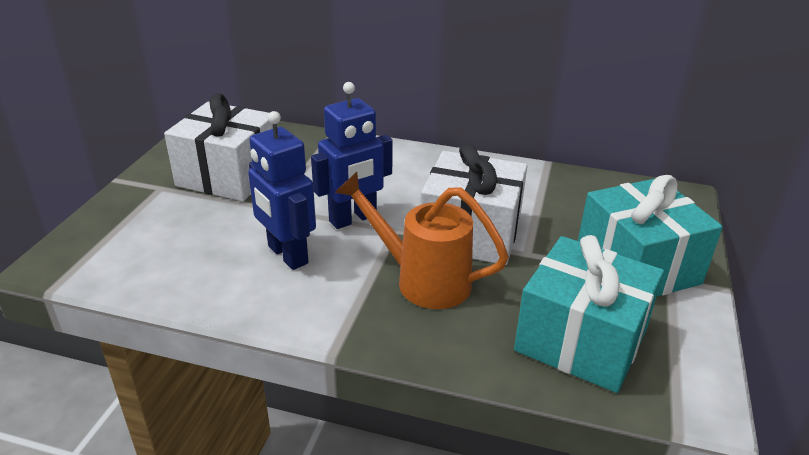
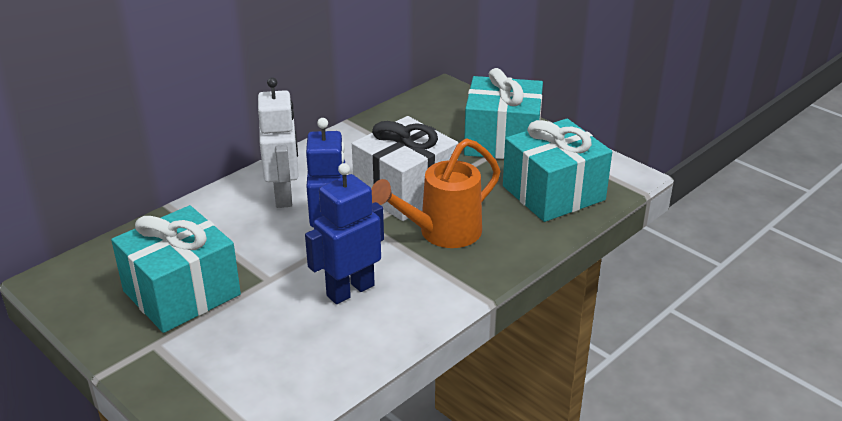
camera: 60 degrees left, 0 degrees up
white gift [164,93,273,201] -> turquoise gift [111,205,241,333]
blue robot [248,111,316,270] -> blue robot turned 150 degrees clockwise [305,163,384,304]
none -> white robot [258,77,299,208]

